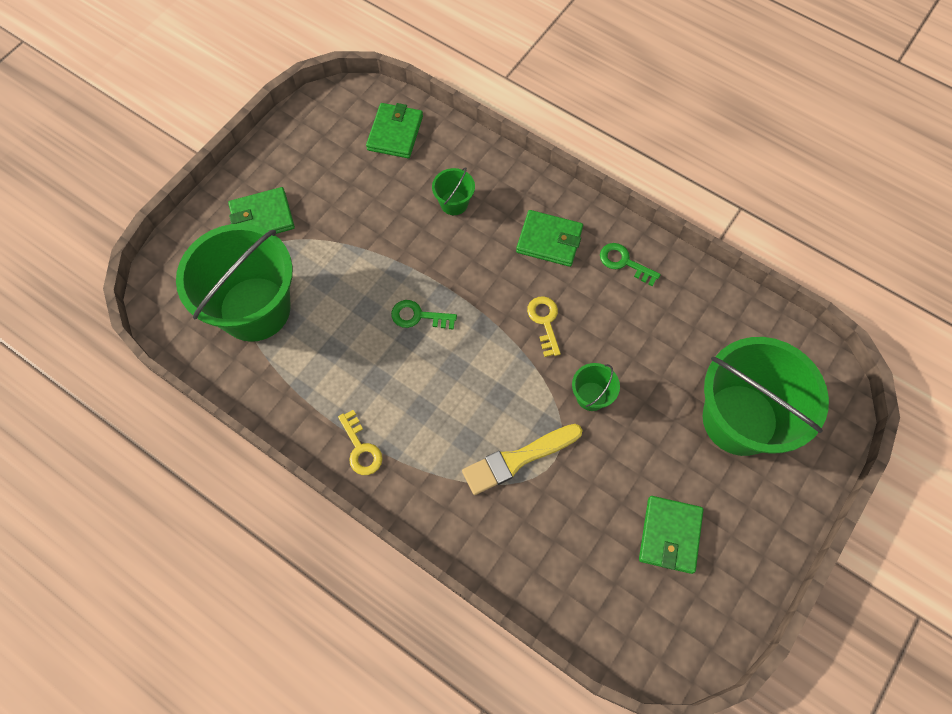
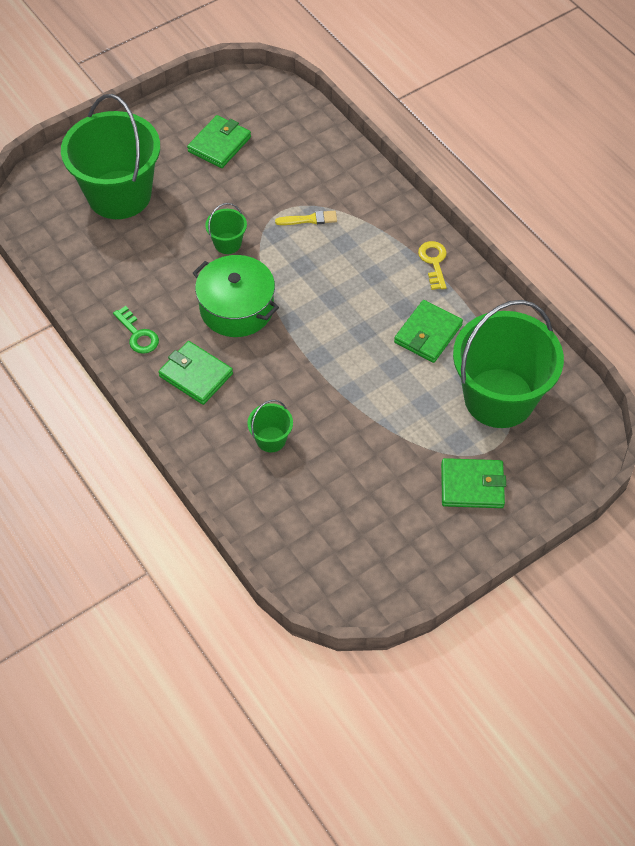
camera: 160 degrees left, 10 degrees down
green wallet [366,103,423,158] -> green wallet moved to [394,300,463,363]
green key [391,300,457,330] -> none
yellow brush [462,424,583,495] -> yellow brush [275,211,337,225], size x0.57
yellow key [527,296,561,357] -> green pot [193,255,279,337]

